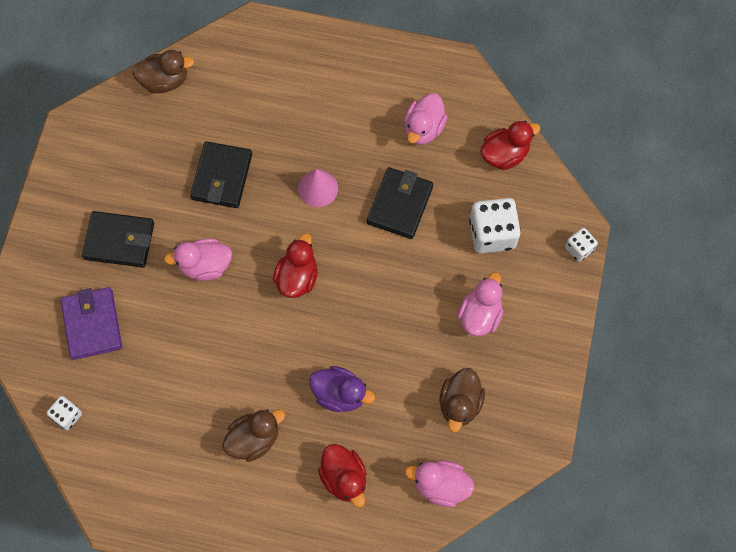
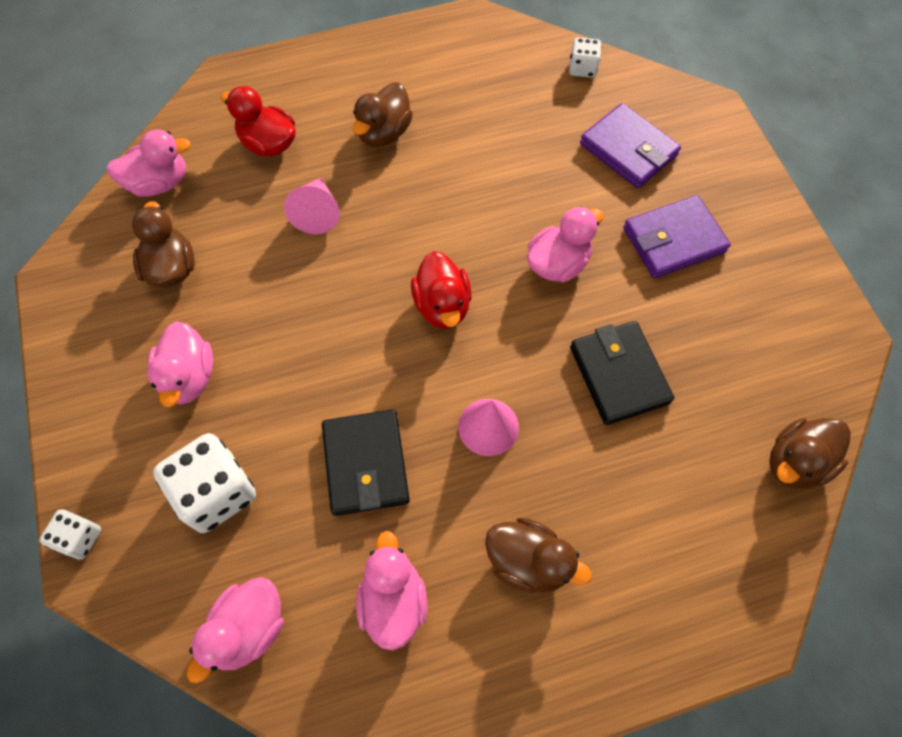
camera: 150 degrees right, 5 degrees down
black wallet [82,211,154,268] -> purple wallet [623,195,731,279]
purple duck [309,366,375,412] -> pink cone [284,178,340,234]
red duck [480,121,540,170] -> pink duck [187,577,284,683]
none -> brown duck [485,518,592,593]

